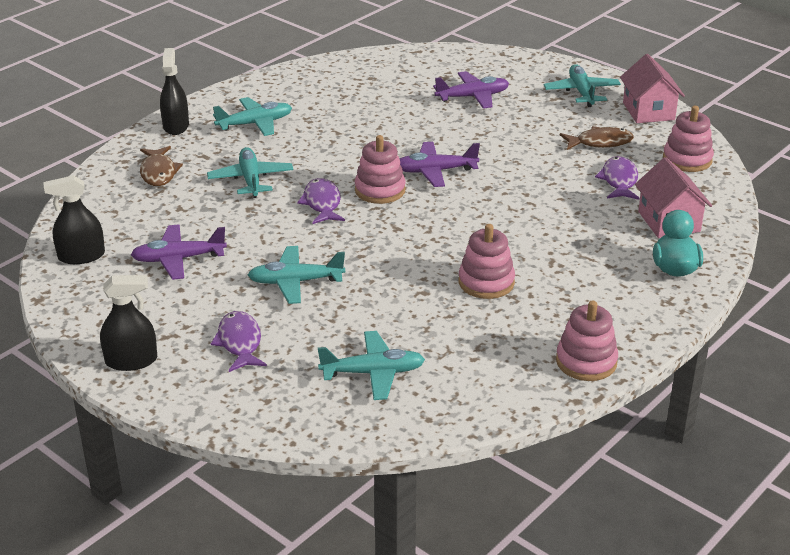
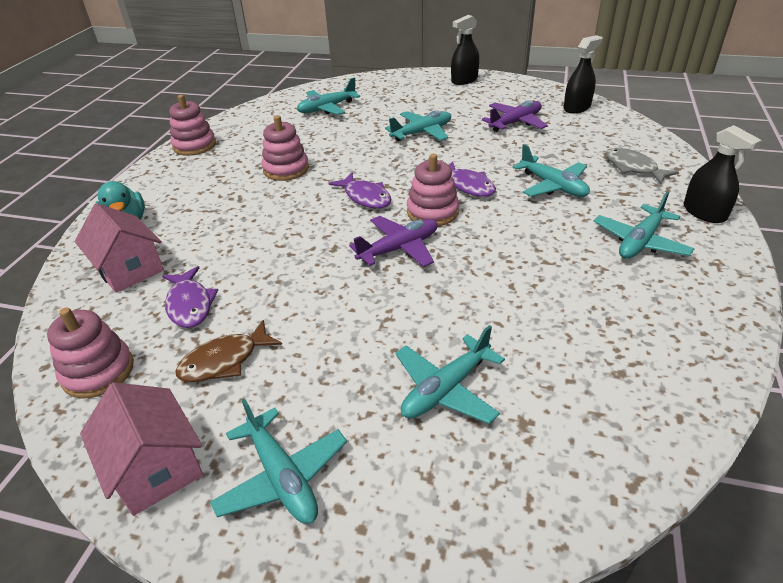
camera: 155 degrees right, 5 degrees up
brown fish [140,146,183,186] -> grey fish [605,148,679,184]
purple fish [211,311,267,372] -> purple fish moved to [329,173,392,209]
purple plane [433,71,509,109] -> turquoise plane [396,325,505,424]

